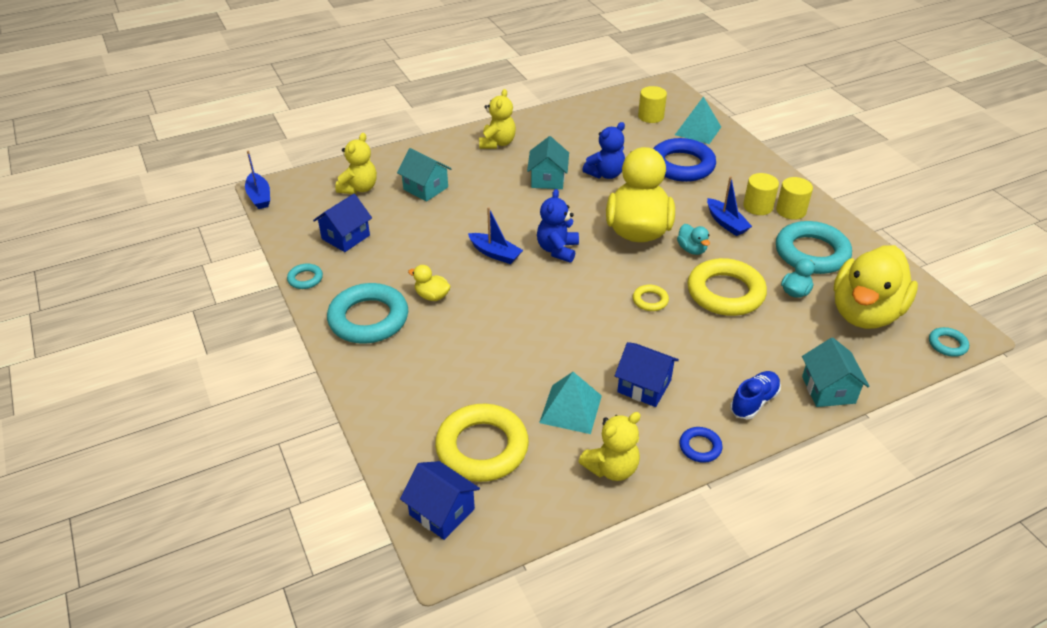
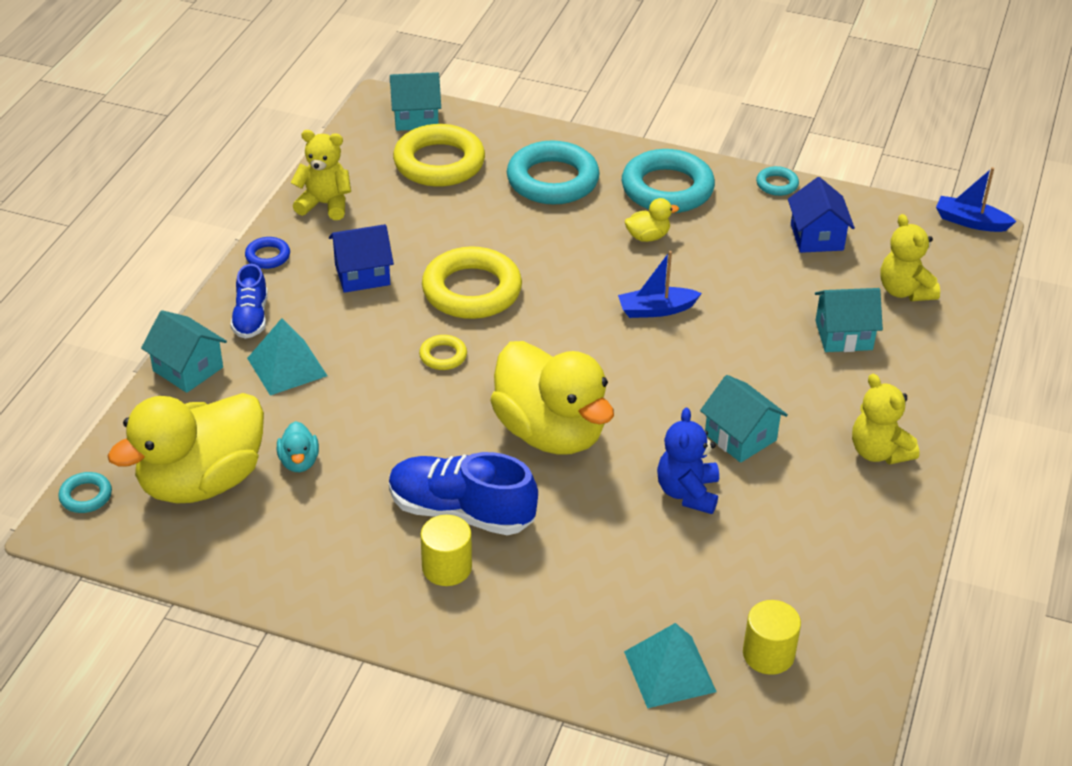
camera: 135 degrees right, 0 degrees up
blue house [400,461,480,540] -> turquoise house [390,72,441,131]
blue teddy bear [537,189,579,263] -> none
turquoise pyramid [539,372,602,434] -> turquoise pyramid moved to [247,318,328,396]
yellow teddy bear [578,412,641,481] -> yellow teddy bear turned 90 degrees clockwise [291,130,351,220]
blue ring [653,138,716,182] -> none
turquoise duck [677,224,710,255] -> none
yellow ring [688,258,767,316] -> yellow ring moved to [422,247,522,319]
blue boat [707,176,752,236] -> blue shoe [389,452,538,535]
yellow cylinder [776,177,813,220] -> none
turquoise ring [776,221,852,274] -> turquoise ring moved to [507,141,600,205]
yellow duck [834,245,918,329] -> yellow duck turned 120 degrees counterclockwise [108,393,264,504]

